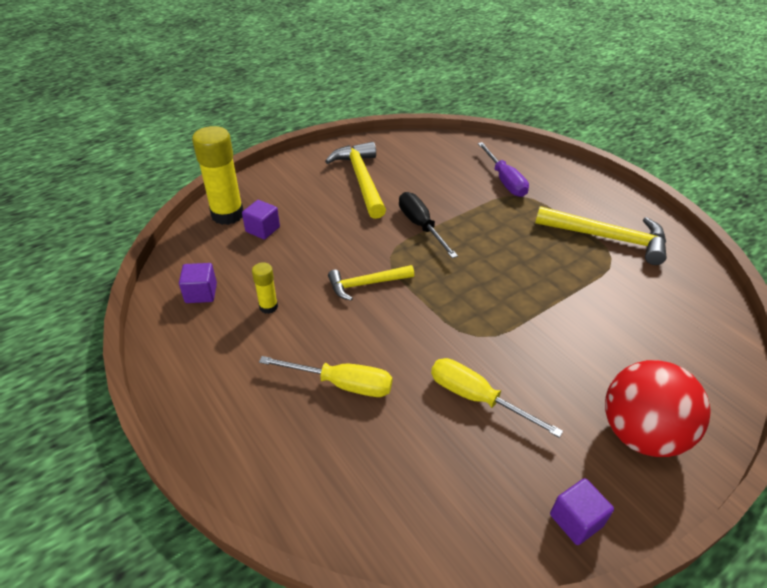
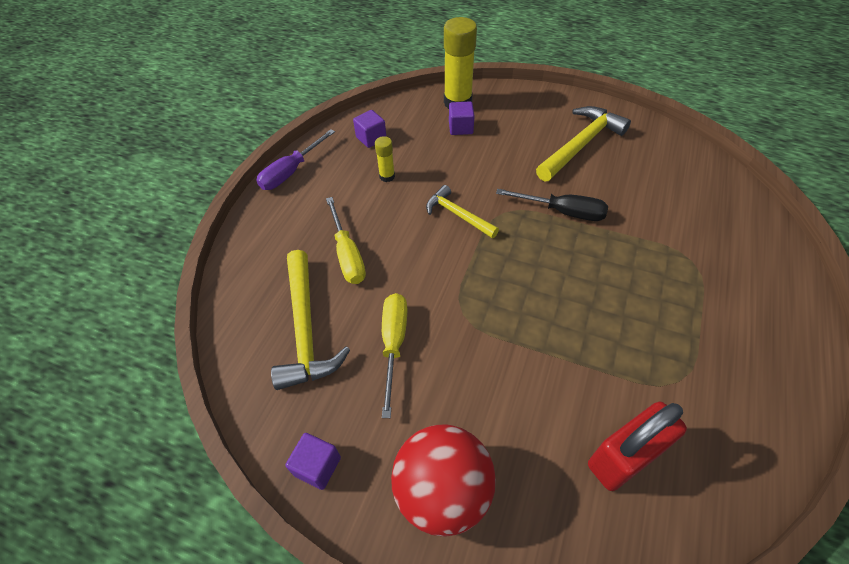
camera: 60 degrees right, 10 degrees up
black screwdriver [399,192,458,258] -> black screwdriver turned 75 degrees clockwise [496,189,608,221]
purple screwdriver [478,142,529,197] -> purple screwdriver moved to [256,129,335,190]
yellow hammer [535,206,667,265] -> yellow hammer moved to [271,250,350,390]
none -> red padlock [588,401,687,491]

